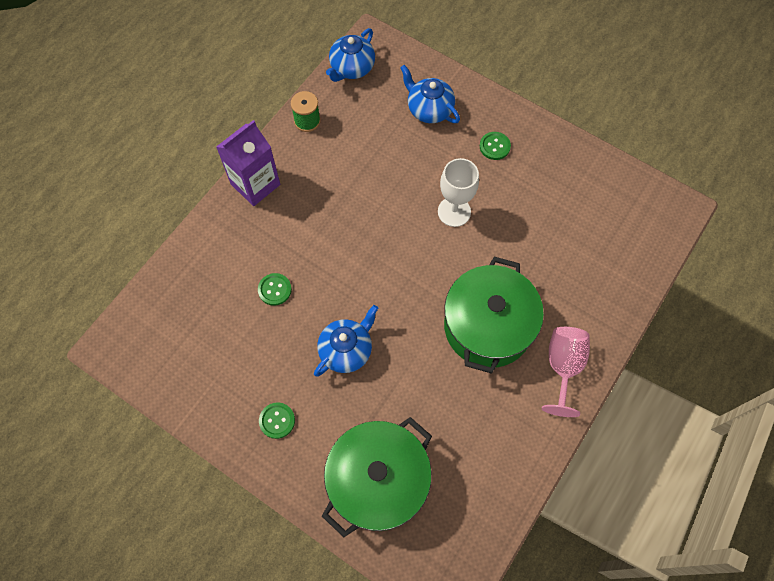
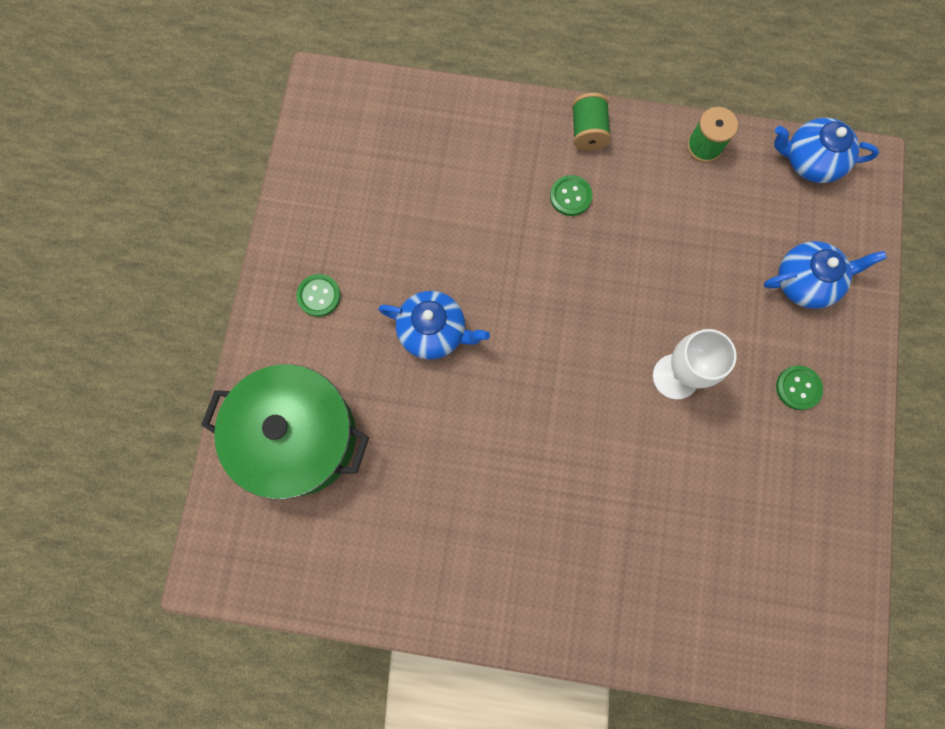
camera: 65 degrees right, 10 degrees up
purple carton [216,120,280,206] -> green spool [572,93,611,151]
green button [258,273,292,306] -> green button moved to [550,175,593,216]
blue teapot [400,65,460,123] -> blue teapot turned 60 degrees clockwise [764,241,887,309]
green pot [444,257,544,374] -> none
pink goblet [542,327,590,417] -> none

